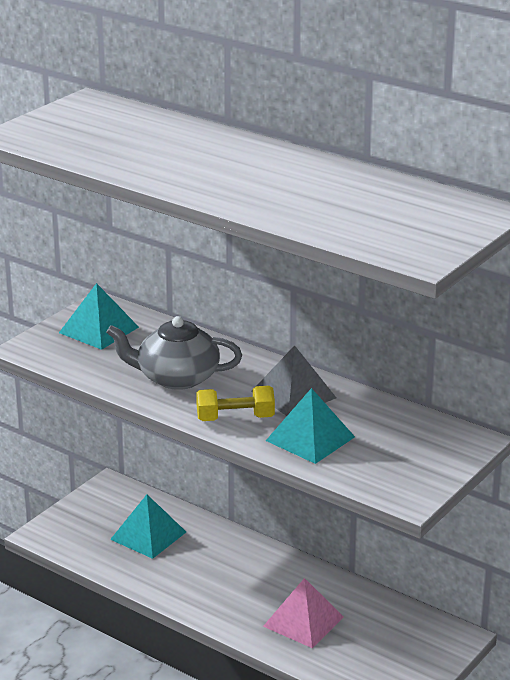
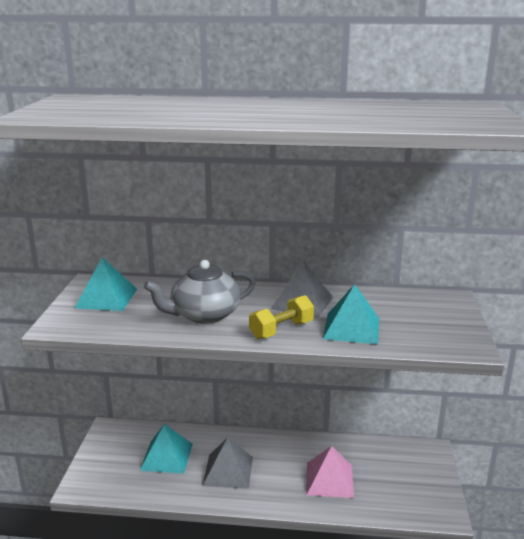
camera: 30 degrees left, 5 degrees down
none -> grey pyramid [202,437,253,489]

